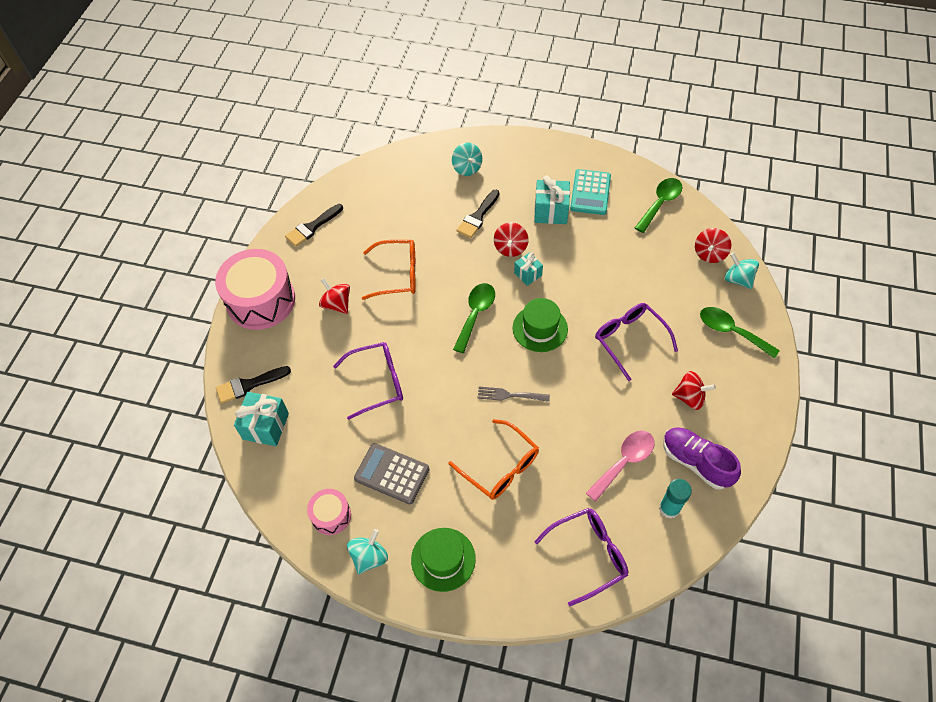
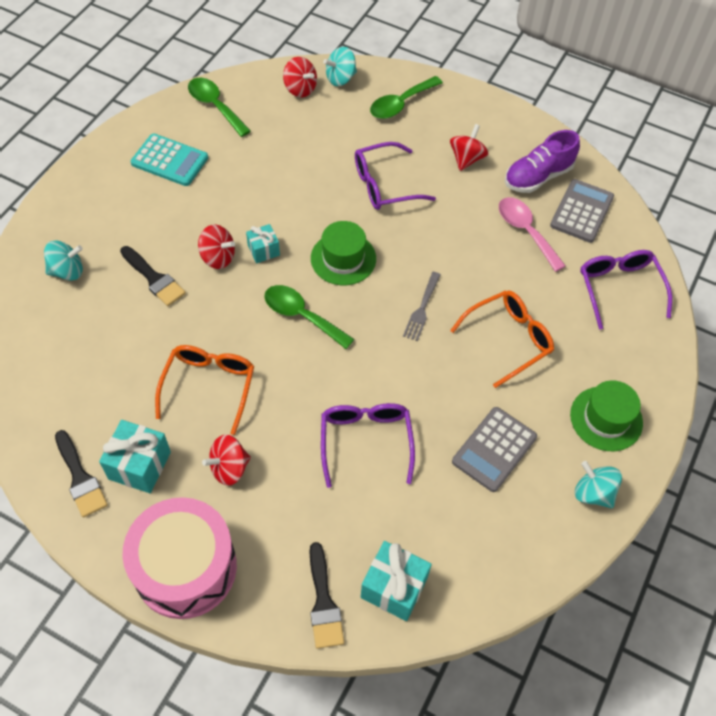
camera: 80 degrees left, 0 degrees up
pink drum [307,489,351,535] -> none
turquoise gift [534,175,570,224] -> turquoise gift moved to [99,420,171,493]
turquoise glue stick [659,479,692,519] -> grey calculator [550,179,614,243]

